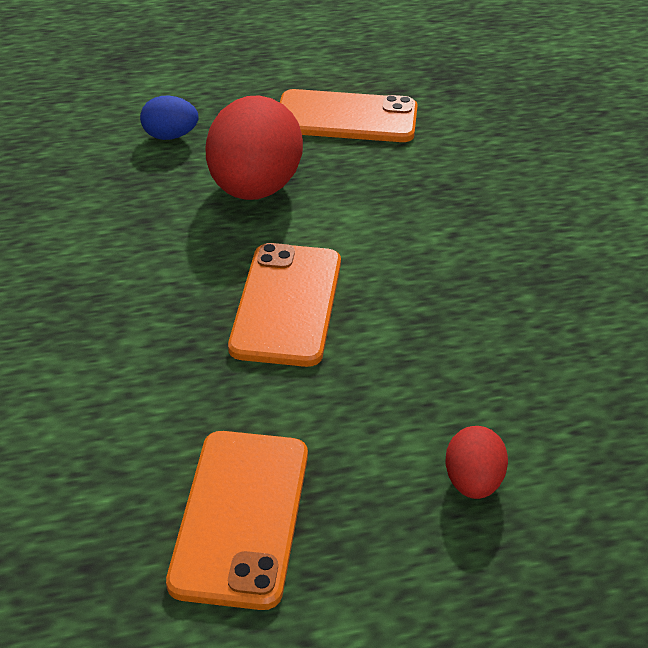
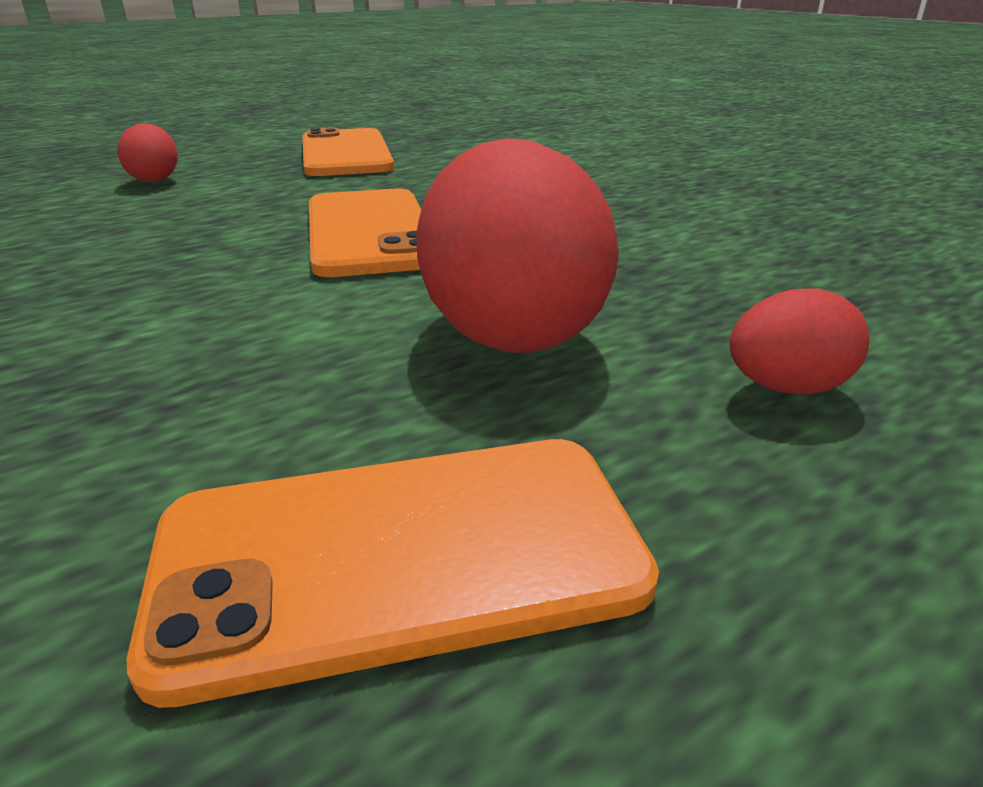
camera: 160 degrees right, 10 degrees down
blue egg [140,95,198,140] -> red egg [730,288,870,395]

